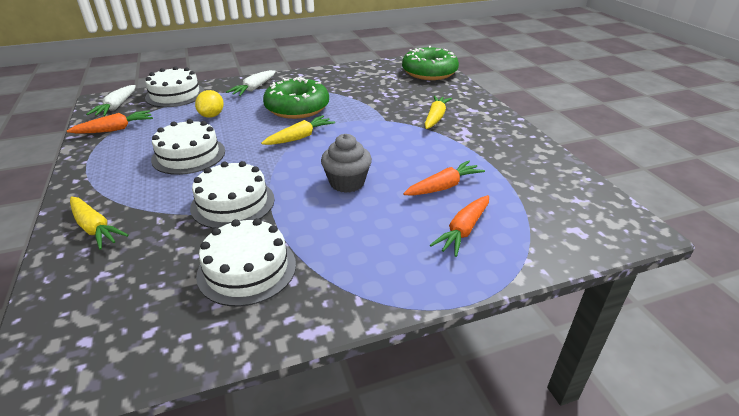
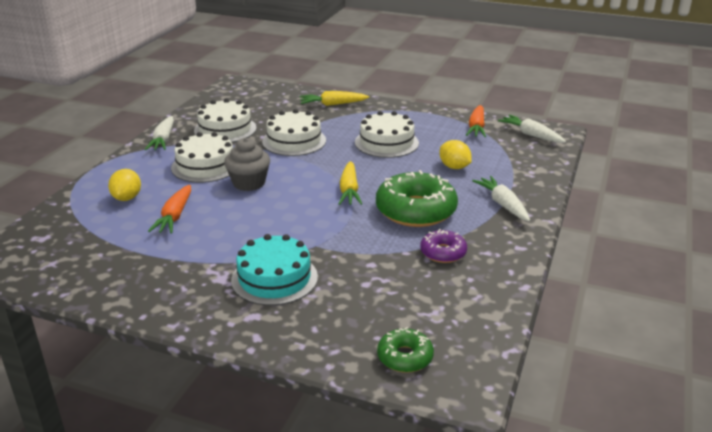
camera: 130 degrees right, 5 degrees down
white cake [145,66,205,107] -> white cake moved to [171,132,233,183]
green donut [402,46,459,80] -> green donut [377,327,434,373], size x0.52
yellow carrot [425,96,452,129] -> turquoise cake [231,234,318,306]
orange carrot [430,195,489,257] -> yellow lemon [108,169,141,201]
none -> white carrot [145,116,174,150]
none -> purple donut [420,229,467,263]

